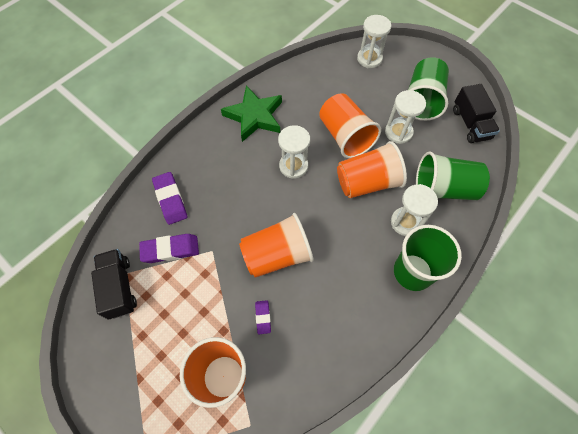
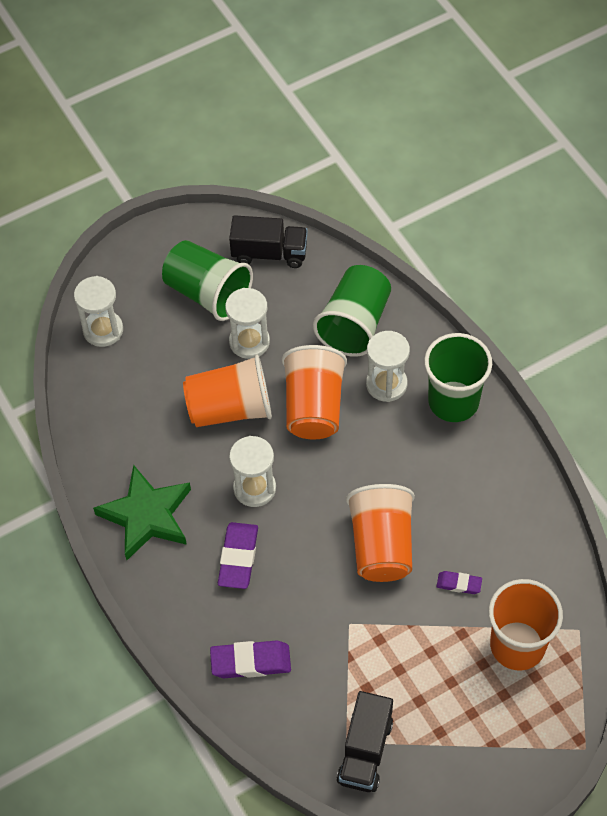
camera: 70 degrees left, 5 degrees down
black truck [91,249,137,320] -> black truck turned 75 degrees counterclockwise [337,691,393,792]
purple eraser [139,234,199,263] -> purple eraser moved to [218,522,258,589]

